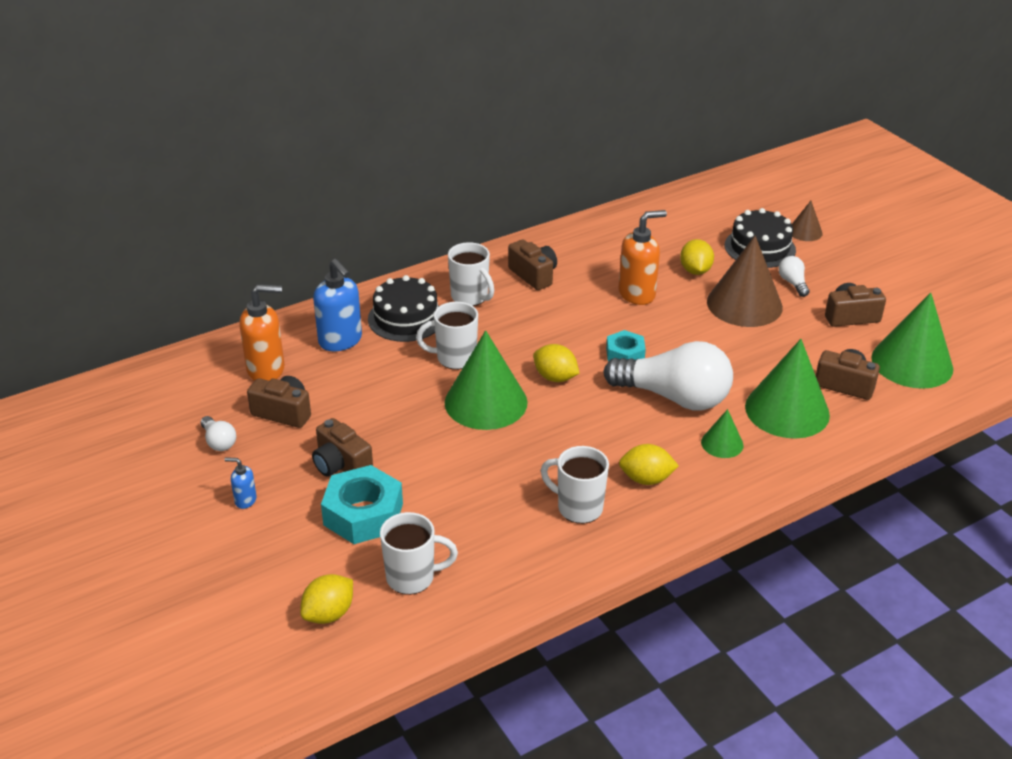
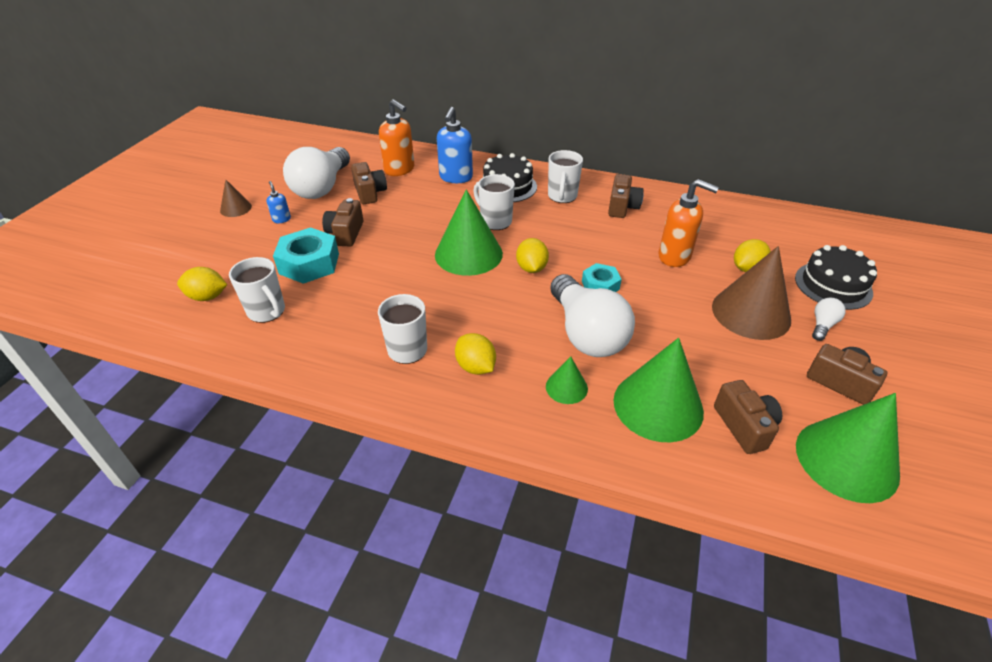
camera: 50 degrees right, 5 degrees up
white light bulb [201,416,236,451] -> white light bulb [283,147,350,199], size x2.37
brown cone [792,201,822,241] -> brown cone moved to [220,180,252,217]

